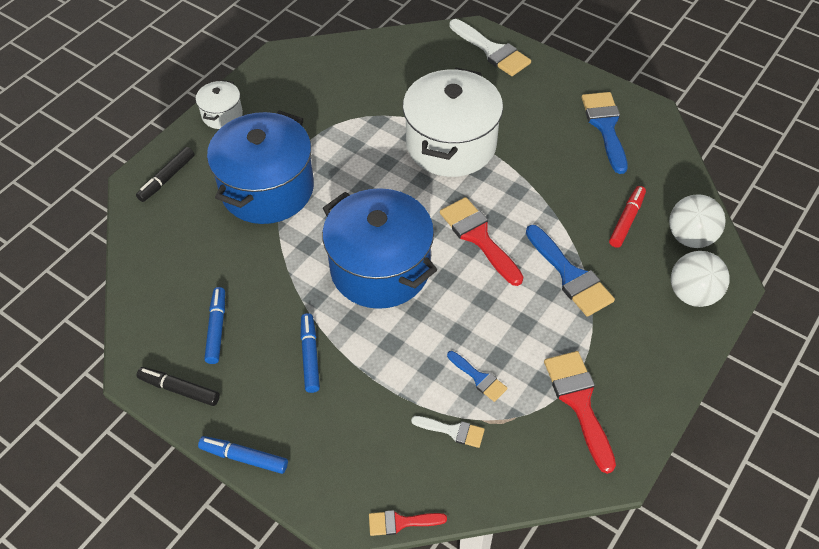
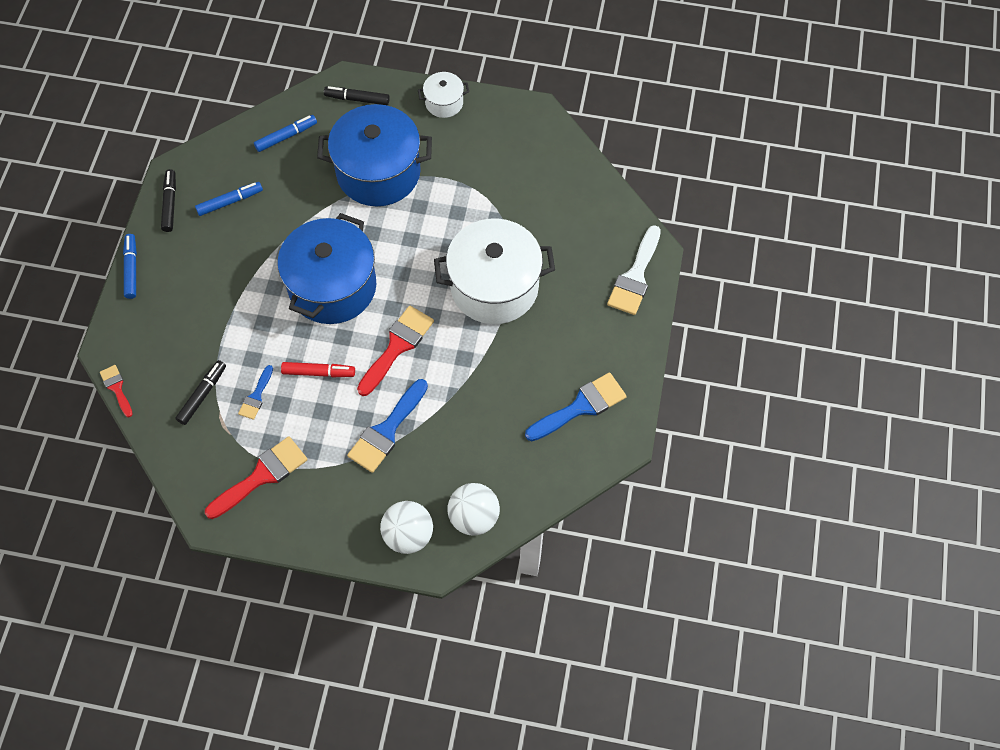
camera: 65 degrees right, 10 degrees up
blue marker [301,313,320,393] -> blue marker moved to [254,115,317,152]
white brush [411,416,485,448] -> black marker [175,360,226,425]
red marker [609,186,646,248] -> red marker moved to [281,362,355,377]

